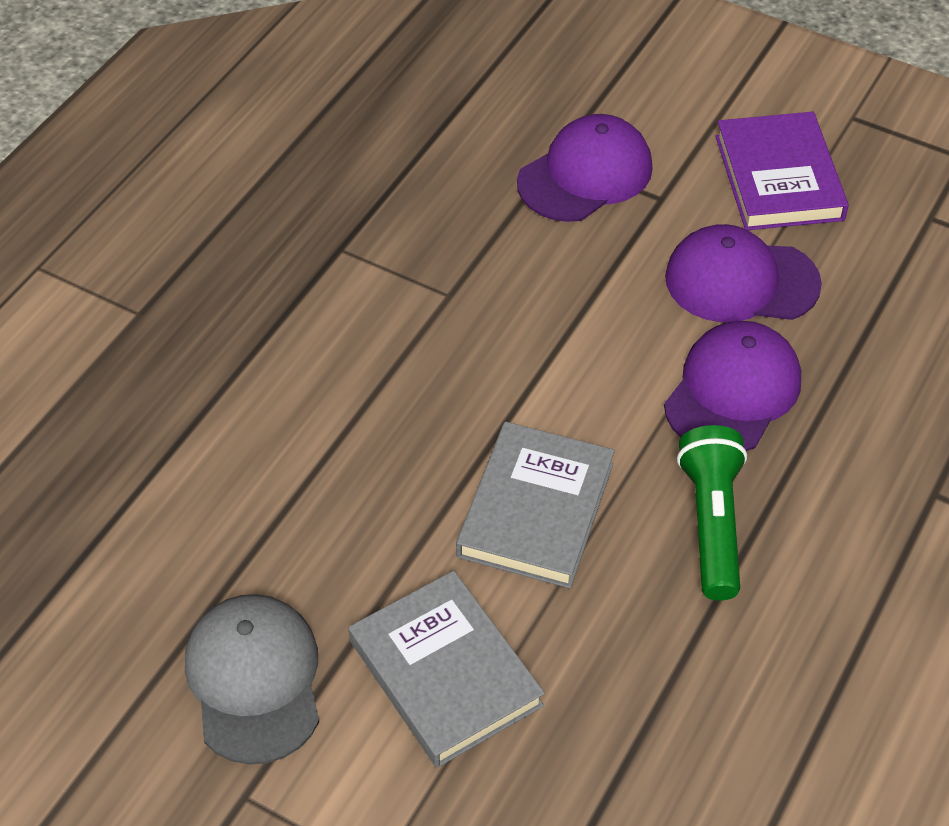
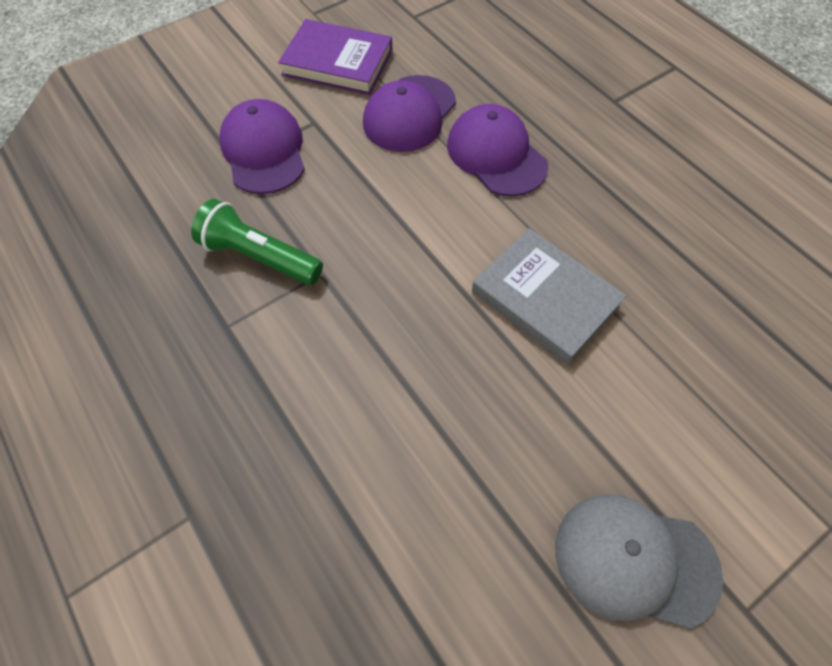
camera: 65 degrees left, 10 degrees up
grey book [349,570,545,768] -> none
green flashlight [677,425,747,601] -> green flashlight moved to [191,199,323,285]

